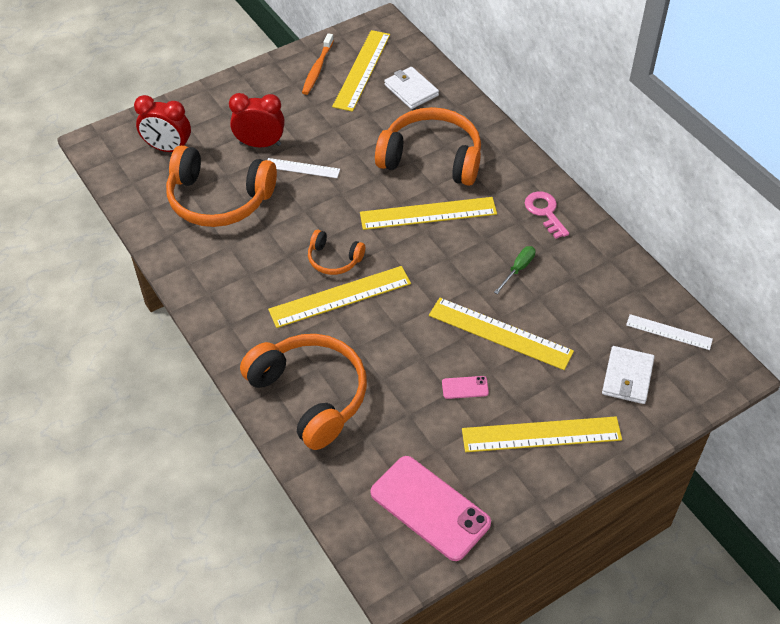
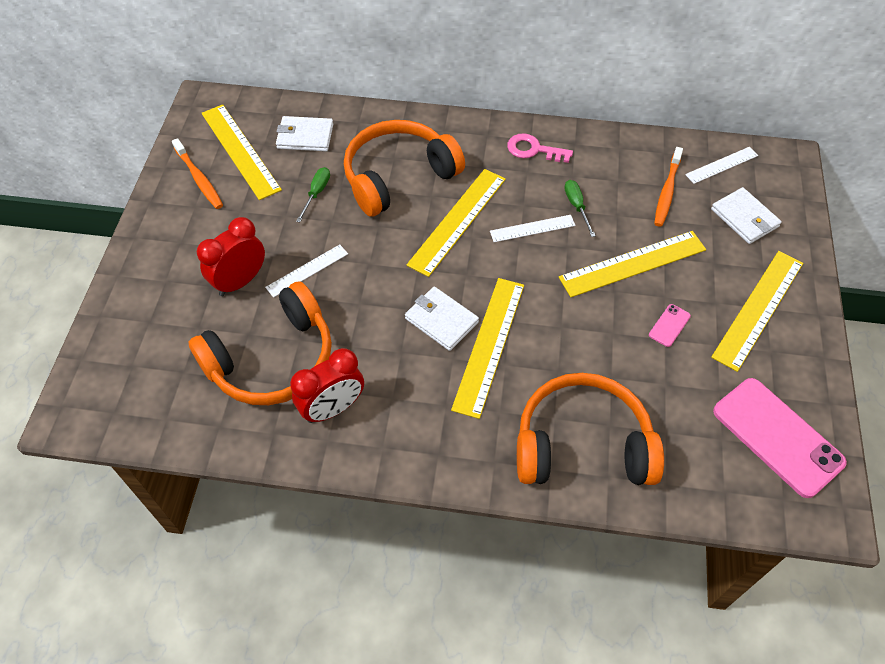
camera: 50 degrees left, 5 degrees up
red clock [134,95,191,152] -> red clock moved to [290,348,364,423]
orange headphones [308,230,365,275] -> white wallet [405,287,479,351]
pink phone [371,456,491,561] -> pink phone turned 60 degrees clockwise [713,378,847,498]
none -> green screwdriver [296,167,330,222]
none -> white ruler [490,215,576,242]
none -> orange toothbrush [654,147,683,227]

